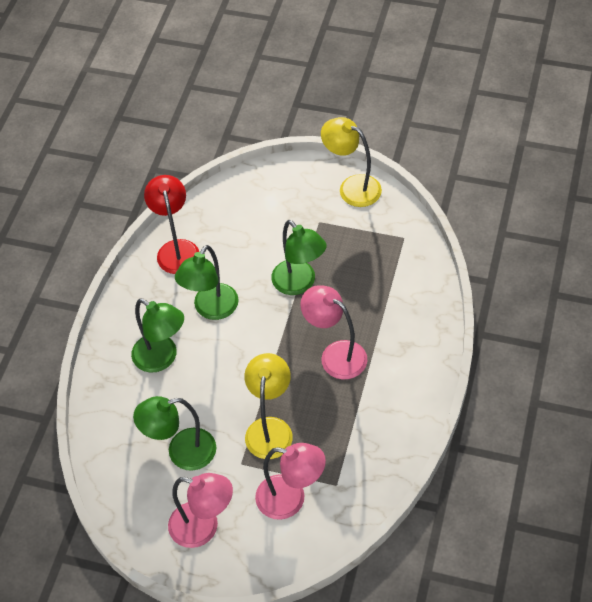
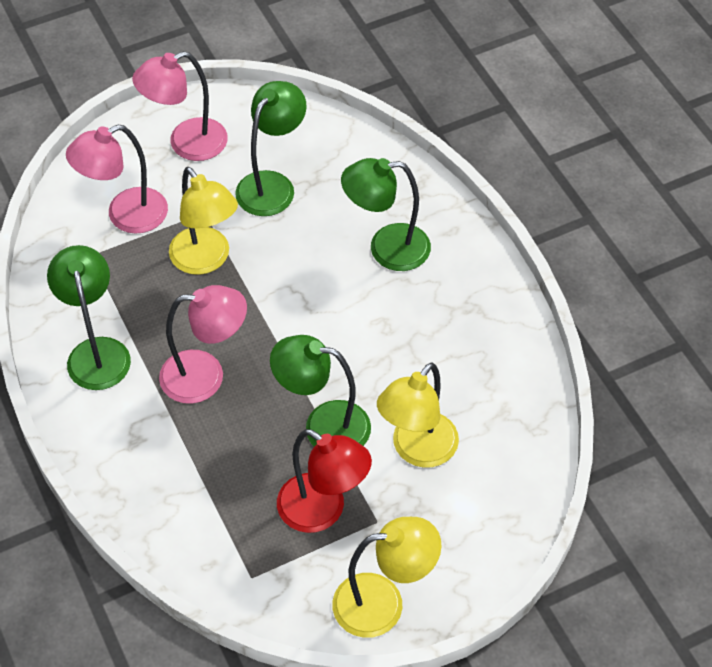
camera: 135 degrees right, 0 degrees up
red lamp [144,175,199,274] -> red lamp moved to [277,429,372,533]
green lamp [175,245,239,320] -> green lamp moved to [47,245,131,390]
none -> yellow lamp [377,362,459,468]

